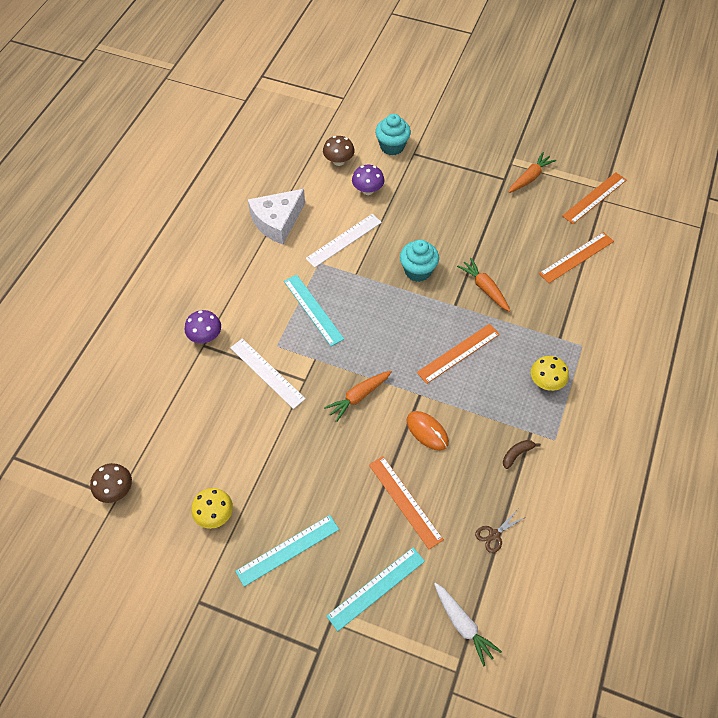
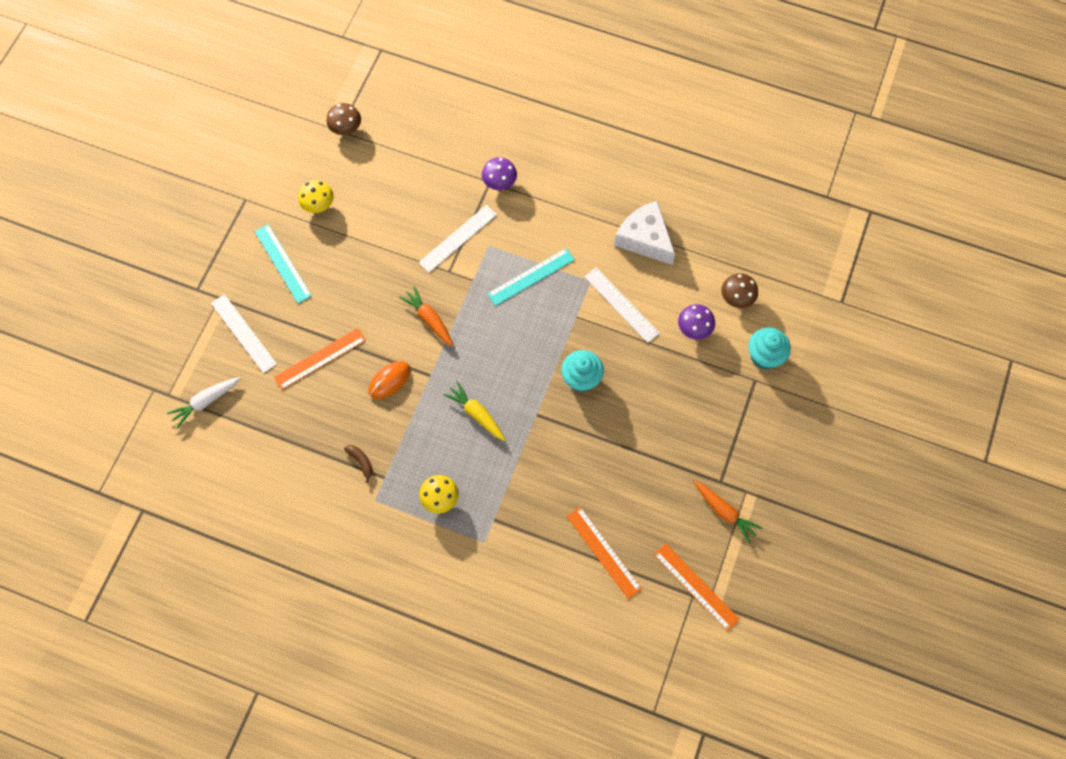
camera: 90 degrees right, 10 degrees up
turquoise ruler [326,547,425,631] -> white ruler [211,294,277,373]
orange ruler [417,324,500,384] -> yellow carrot [443,381,505,441]
orange carrot [457,258,510,312] -> none
brown scissors [475,509,524,553] -> none

